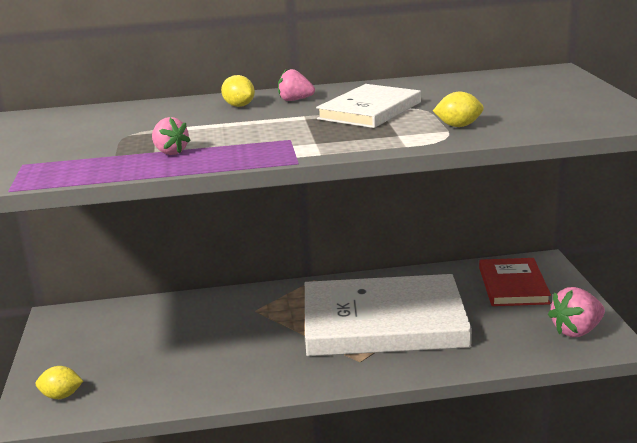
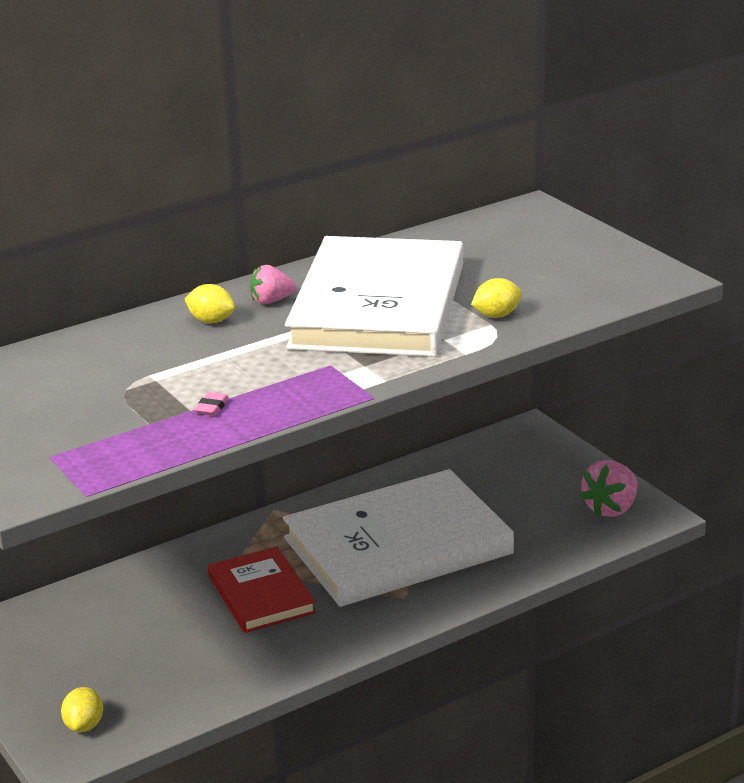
camera: 25 degrees left, 5 degrees up
yellow lemon [36,366,83,399] -> yellow lemon turned 60 degrees counterclockwise [61,687,103,732]
pink strawberry [152,117,191,155] -> pink eraser [194,392,229,416]
white book [316,84,421,128] -> white book [285,236,463,357], size x1.86
red book [479,258,551,306] -> red book moved to [208,547,316,633]

